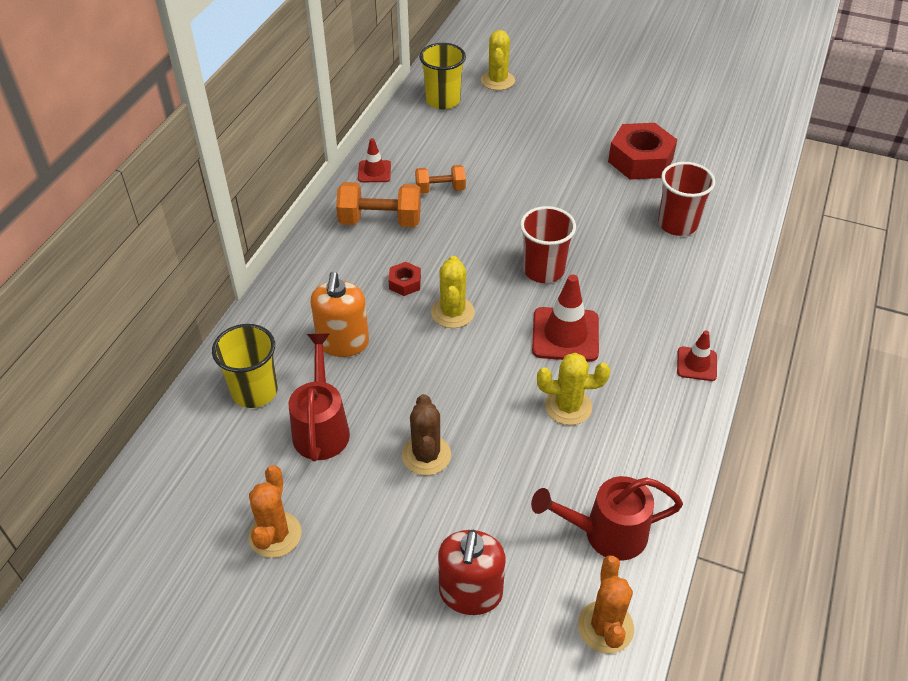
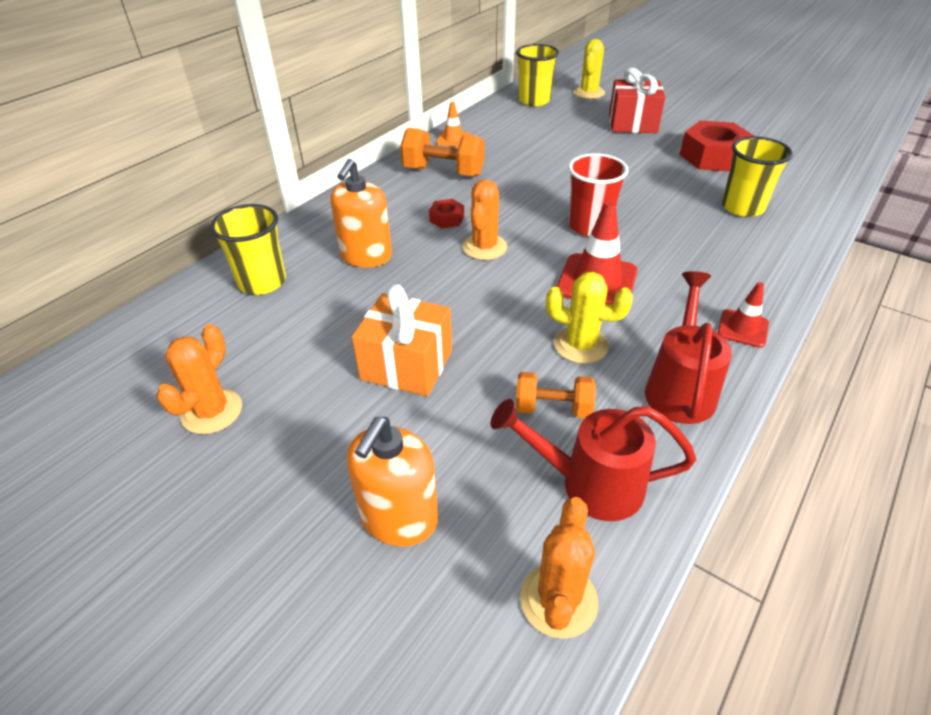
camera: 15 degrees right, 5 degrees down
red watering can [289,334,350,462] -> red watering can moved to [645,271,732,424]
red traffic cone [358,138,391,182] -> orange traffic cone [436,102,471,147]
brown cactus [402,394,451,476] -> orange gift [352,284,452,396]
orange dumbbell [415,165,466,194] -> orange dumbbell moved to [515,372,596,418]
yellow cactus [431,256,475,328] -> orange cactus [462,180,507,260]
red soap dispenser [438,530,506,615] -> orange soap dispenser [347,417,438,546]
red cup [658,162,715,236] -> yellow cup [722,136,793,217]
none -> red gift [609,68,665,133]

